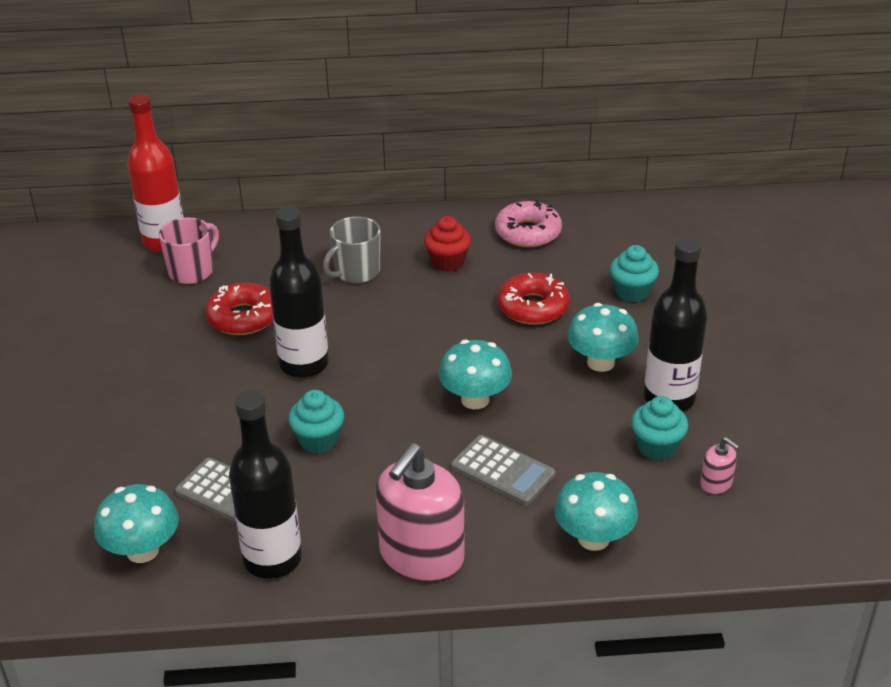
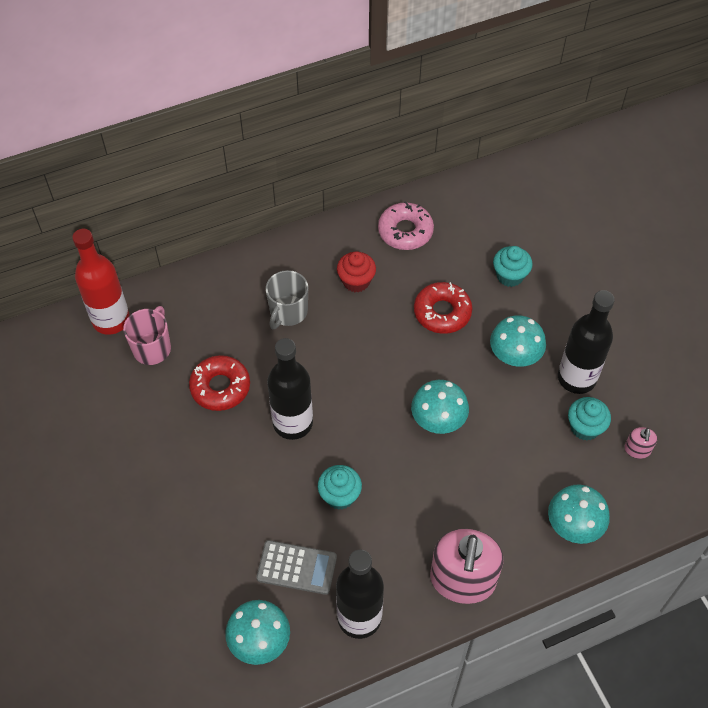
camera: 20 degrees left, 20 degrees up
grey calculator [451,435,556,505] -> none
pink soap dispenser [700,437,740,494] -> pink soap dispenser turned 75 degrees clockwise [624,427,657,459]

